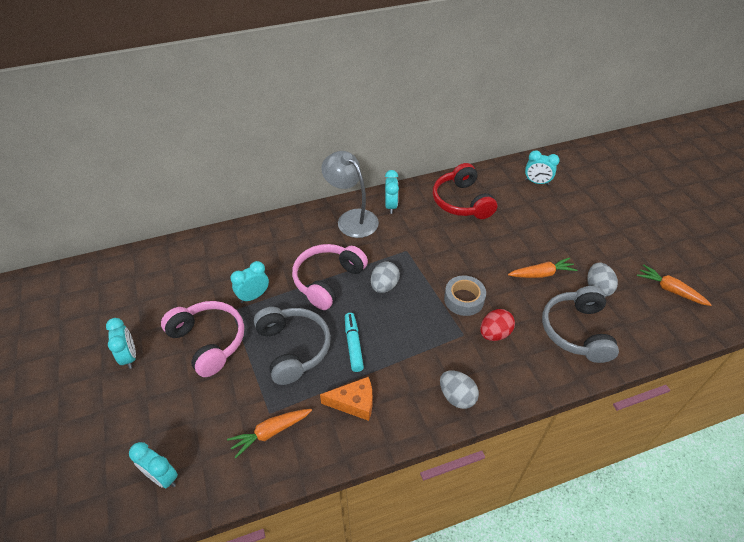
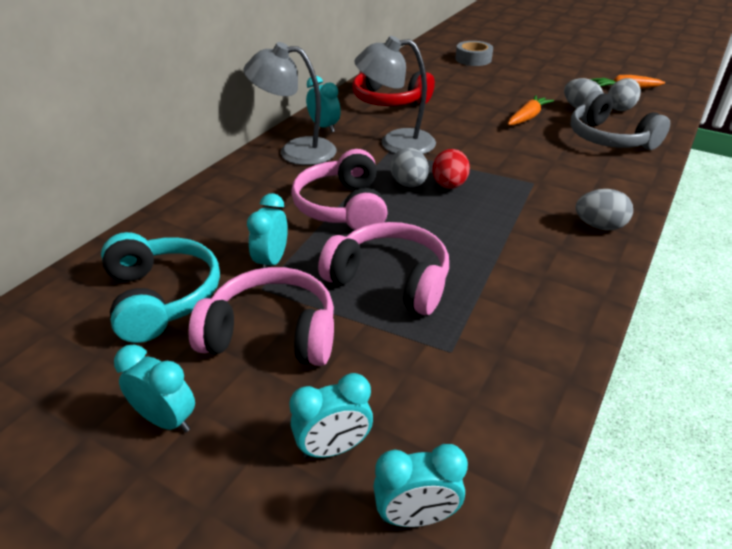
camera: 40 degrees left, 10 degrees down
orange carrot [227,409,312,459] -> none
grey headphones [254,307,331,385] -> pink headphones [318,222,449,315]
orange cheese [320,376,372,421] -> none
turquoise marker [345,313,364,372] -> none
grey tape [444,276,486,316] -> grey tape moved to [455,41,493,66]
red egg [480,309,515,341] -> red egg moved to [432,149,470,189]
turquoise clock [525,150,560,185] -> turquoise clock moved to [289,373,373,459]
none -> turquoise headphones [101,232,220,343]
none -> grey lamp [355,36,436,154]
none -> grey egg [608,78,641,111]

